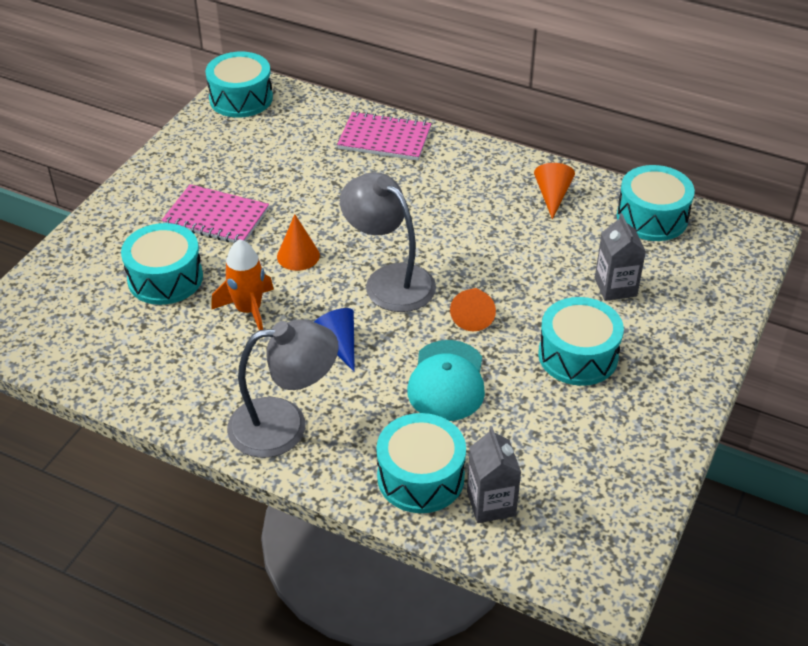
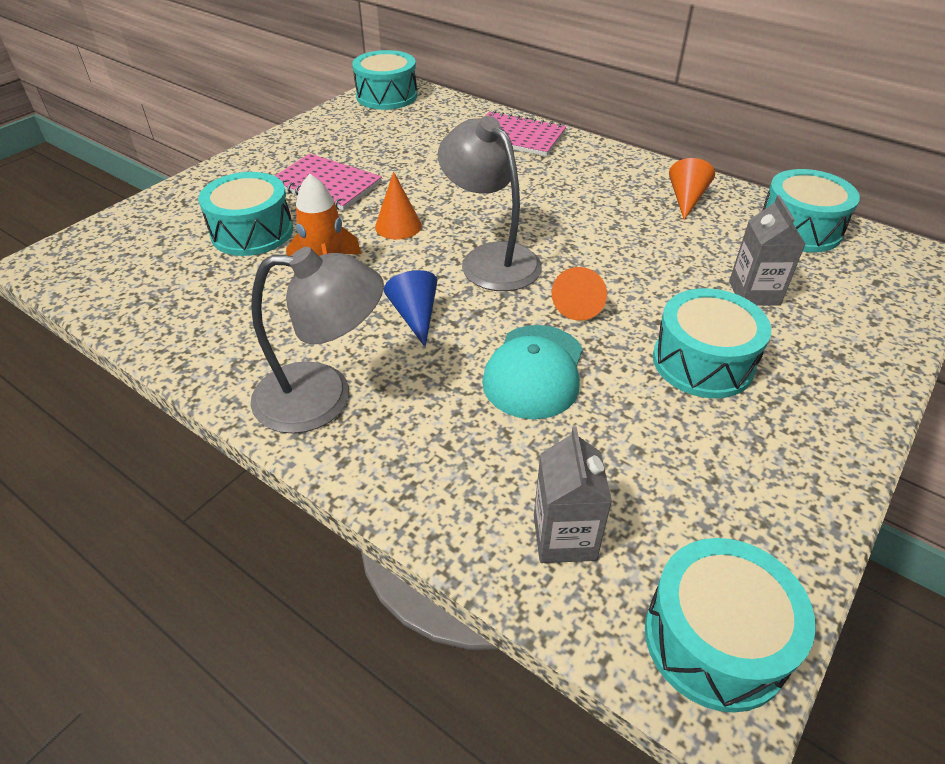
camera: 10 degrees right, 0 degrees up
turquoise drum [377,413,466,513] -> turquoise drum moved to [645,538,816,713]

